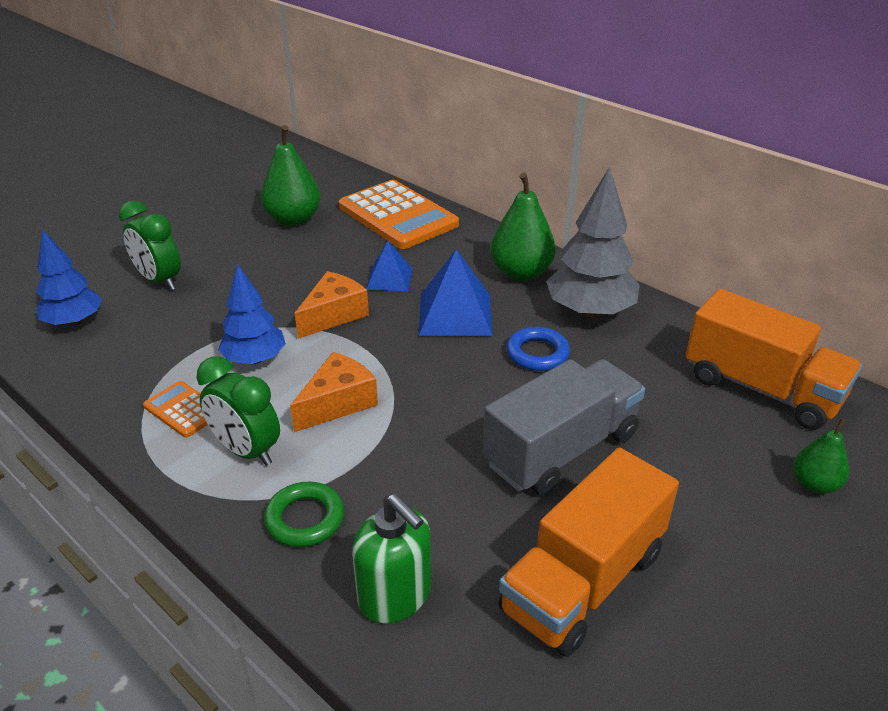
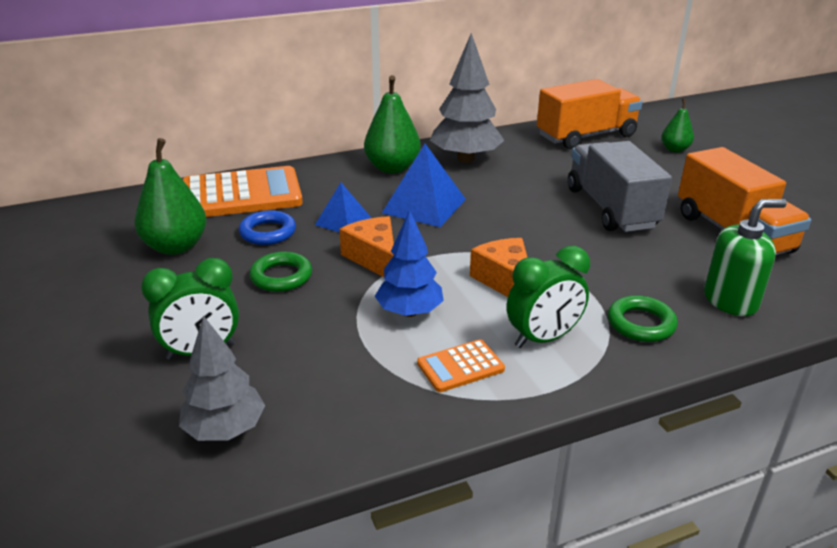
camera: 65 degrees left, 5 degrees down
blue tree [36,229,102,326] -> grey tree [179,315,265,441]
blue ring [506,327,570,371] -> blue ring moved to [239,210,296,245]
none -> green ring [249,252,312,292]

